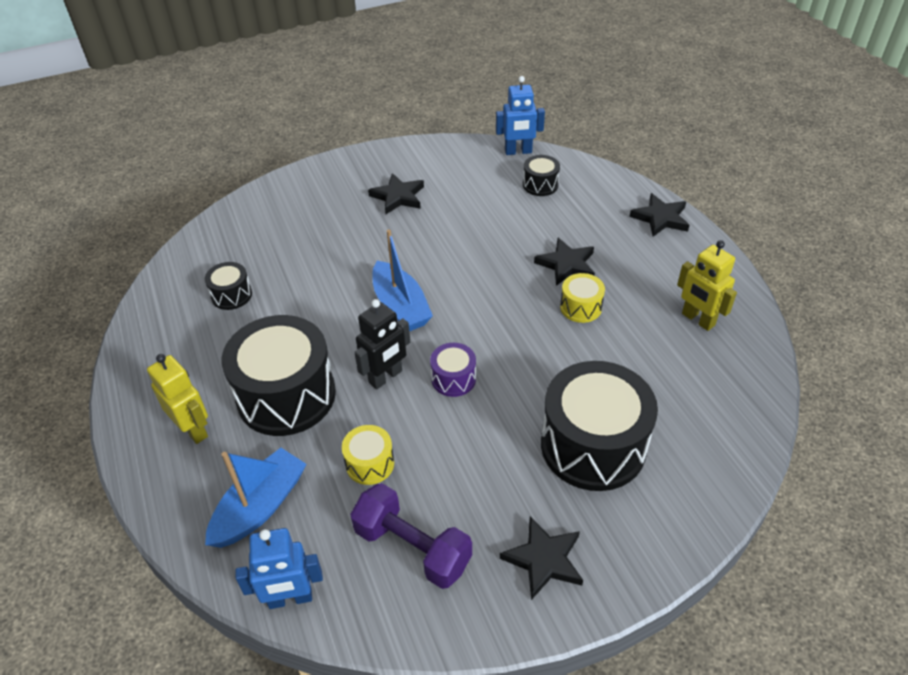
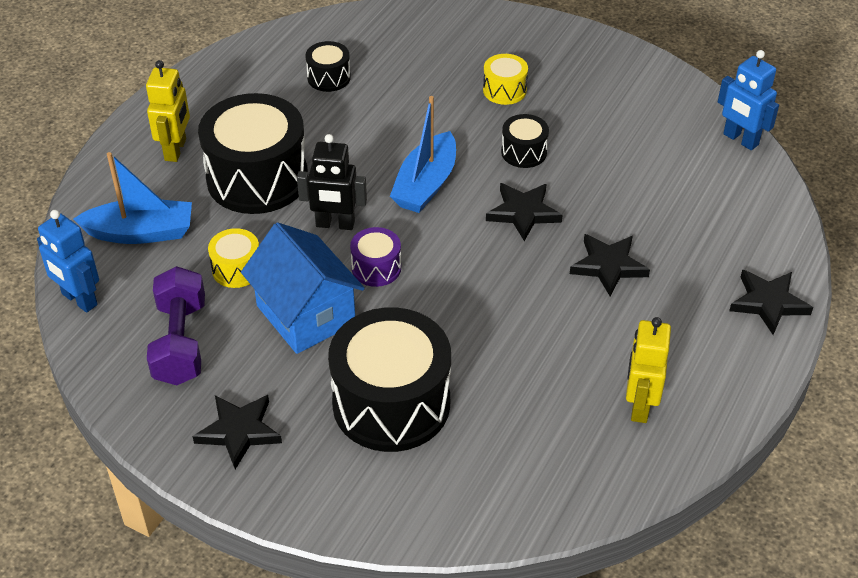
camera: 50 degrees right, 0 degrees up
black star [368,173,424,214] -> black star moved to [486,183,563,241]
black drum [523,155,560,196] -> black drum moved to [501,114,549,168]
yellow drum [560,273,605,323] -> yellow drum moved to [483,54,528,105]
none -> blue house [241,222,365,354]

